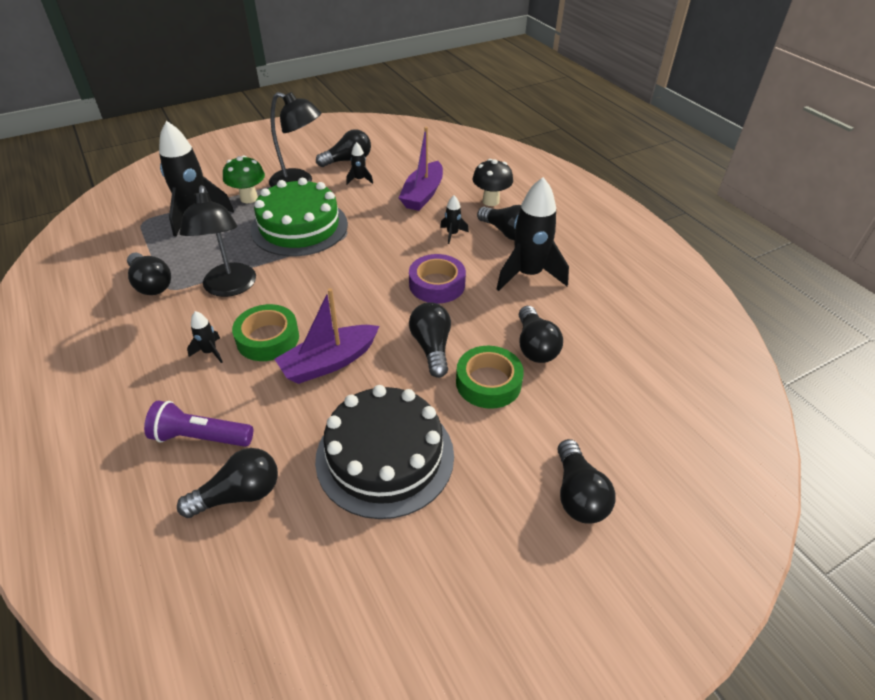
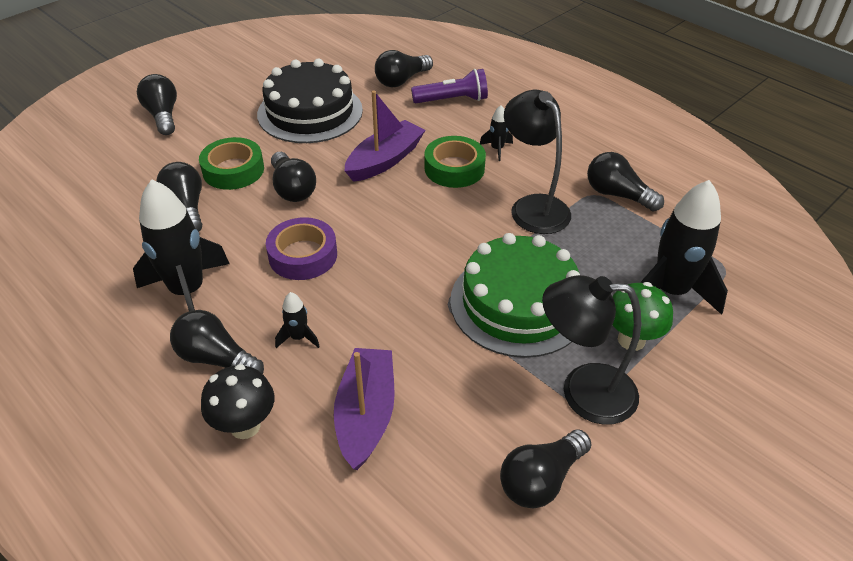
camera: 165 degrees right, 0 degrees up
black rocket [346,142,373,184] -> none

